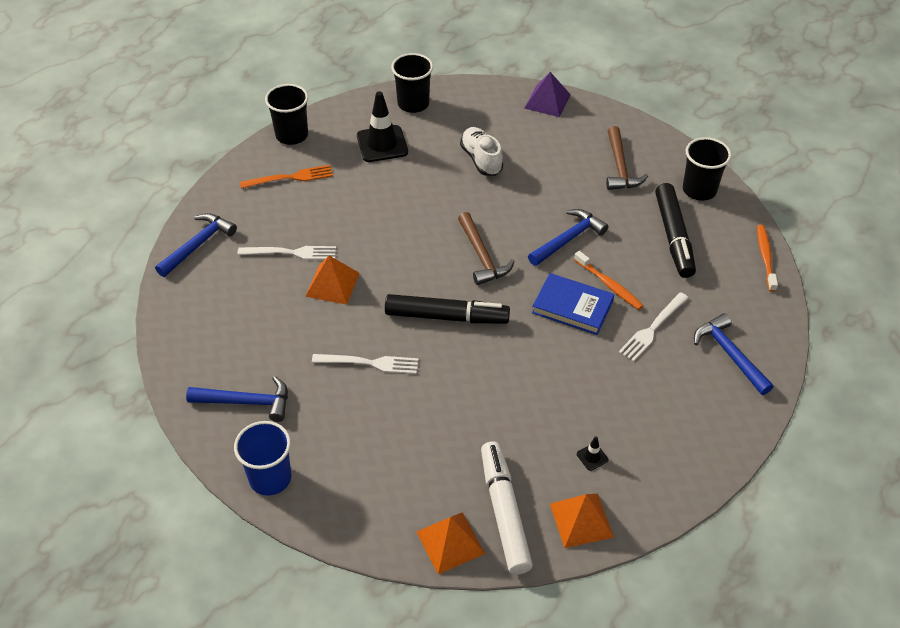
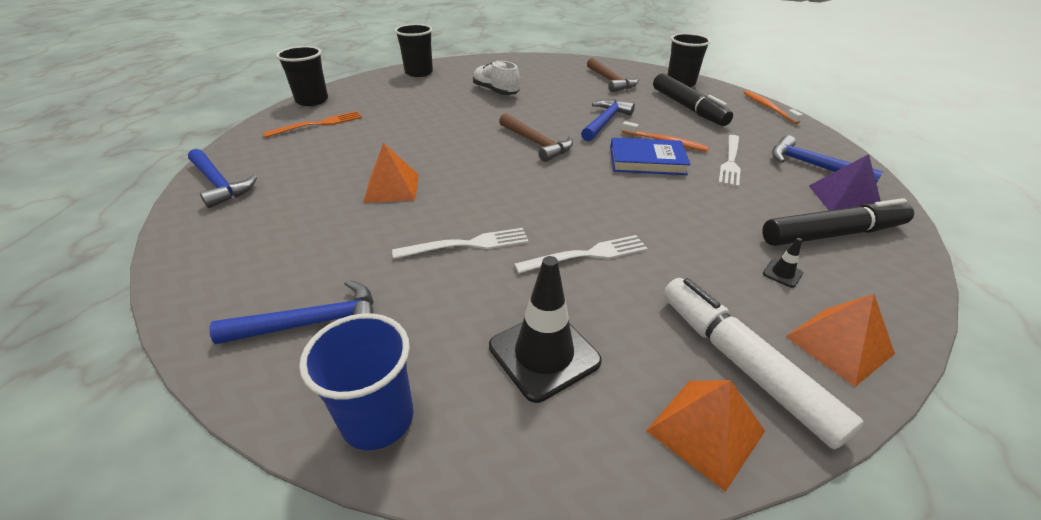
camera: 20 degrees left, 10 degrees down
blue hammer [155,213,237,277] -> blue hammer turned 120 degrees clockwise [188,149,257,208]
white fork [237,246,336,260] -> white fork moved to [514,235,648,274]
black traffic cone [357,91,408,162] -> black traffic cone moved to [489,256,602,403]
black marker [385,294,510,324] -> black marker moved to [762,198,914,246]
purple pyramid [524,72,571,117] -> purple pyramid moved to [809,154,881,211]

